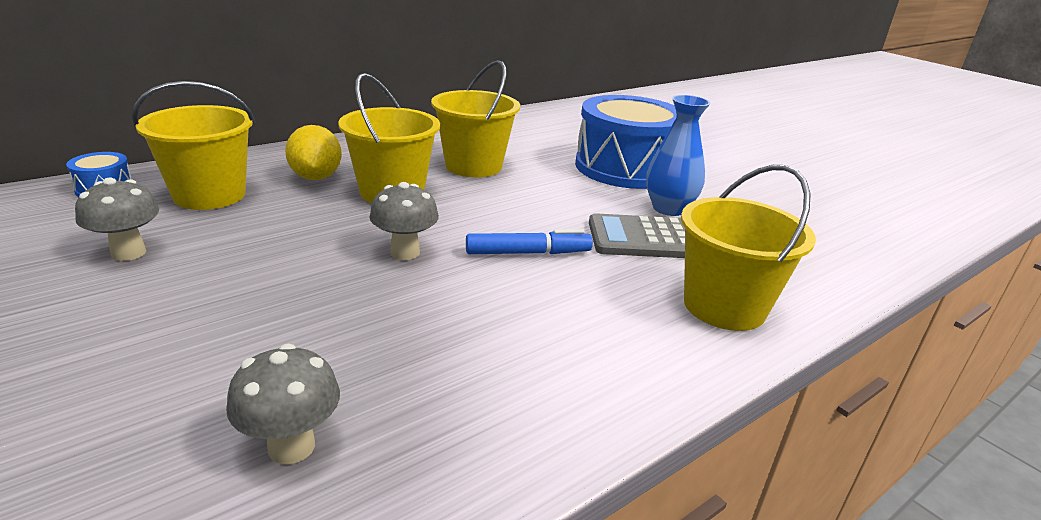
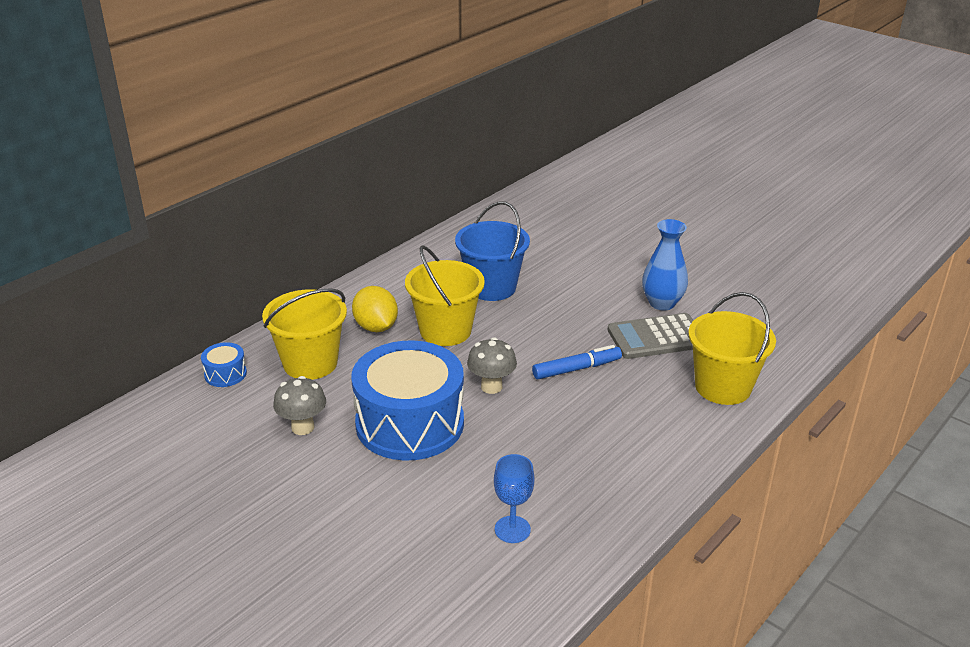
camera: 10 degrees left, 5 degrees up
grey mushroom [226,344,340,464] -> blue goblet [494,454,534,543]
yellow bucket [431,60,520,178] -> blue bucket [455,201,530,301]
blue drum [575,95,677,189] -> blue drum moved to [351,340,464,461]

